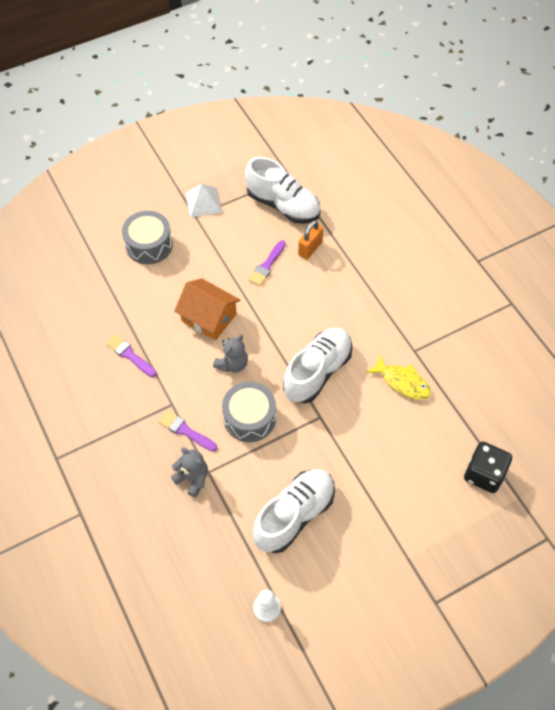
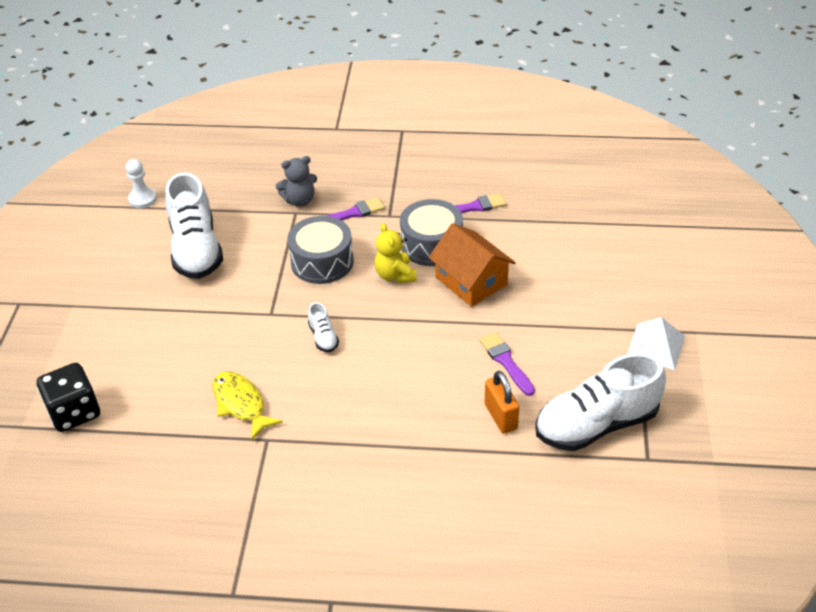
camera: 125 degrees right, 15 degrees down
grey drum [122,211,173,264] -> grey drum moved to [400,199,463,266]
orange house [174,278,240,340] -> orange house turned 75 degrees clockwise [429,223,516,307]
grey teddy bear [213,334,248,373] -> yellow teddy bear [374,223,417,283]
white shoe [283,328,353,403] -> white shoe [308,302,339,352], size x0.43
yellow fish [366,355,431,400] -> yellow fish turned 75 degrees clockwise [213,372,283,440]

